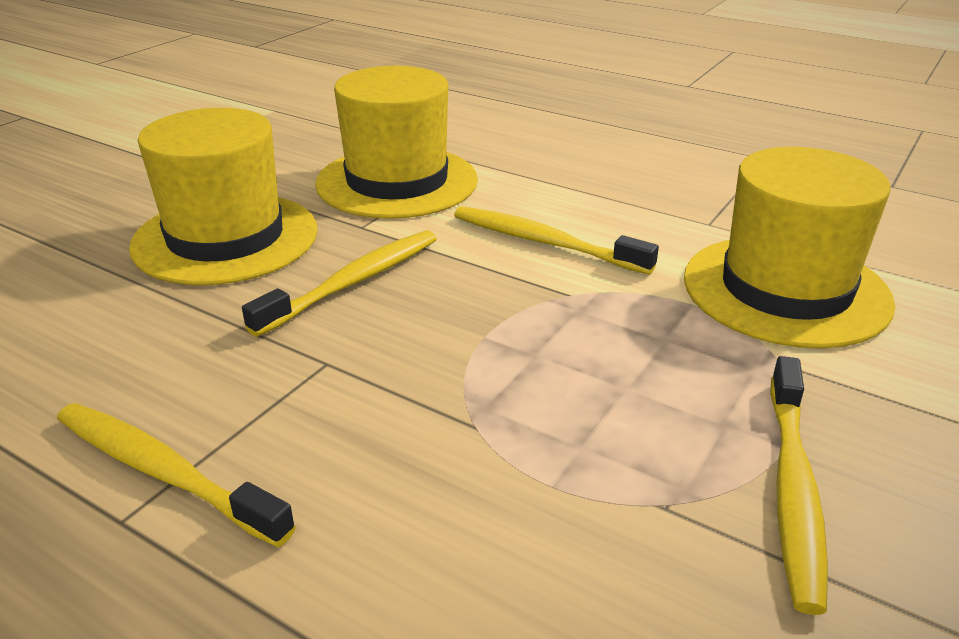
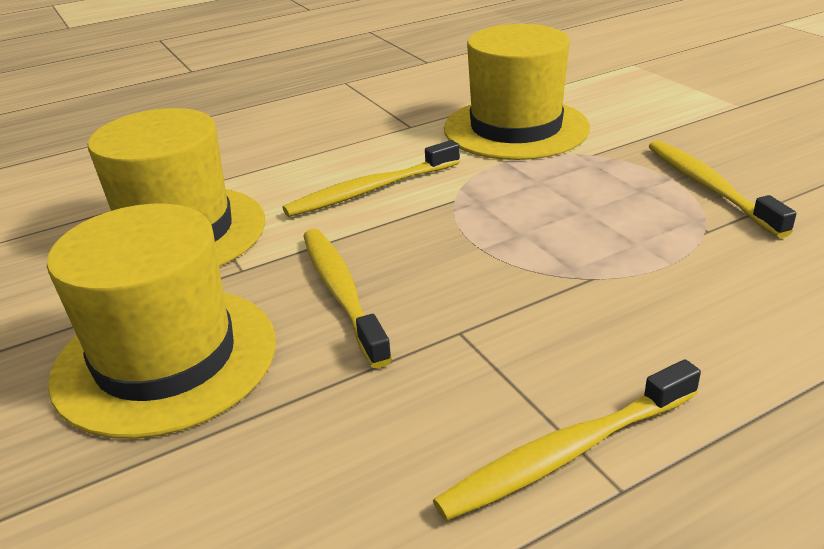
camera: 60 degrees left, 0 degrees up
yellow toothbrush [770,356,828,615] -> yellow toothbrush turned 150 degrees counterclockwise [649,140,797,238]

